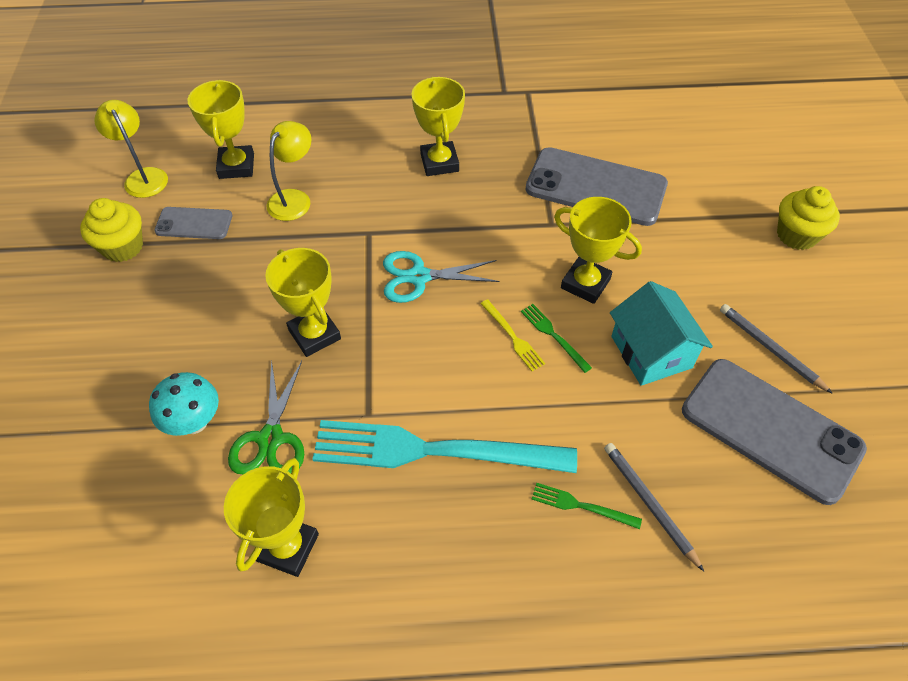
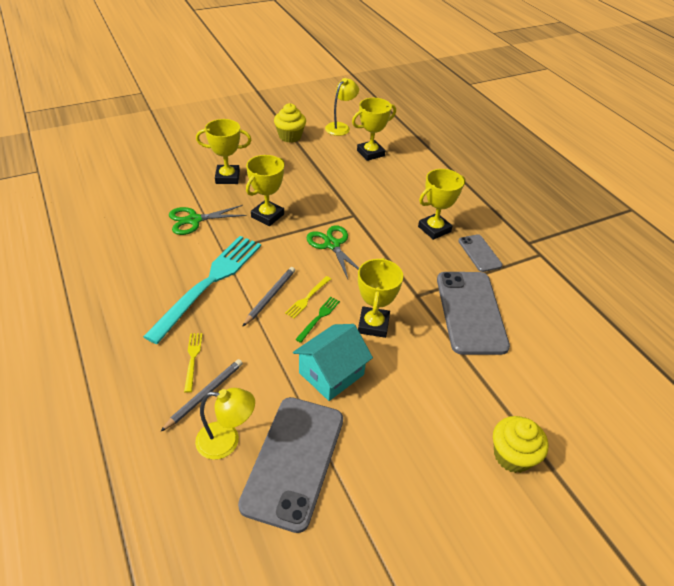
camera: 65 degrees right, 10 degrees down
turquoise mushroom [149,372,219,436] -> none
grey phone [154,207,232,239] -> grey phone moved to [458,234,503,272]
yellow trophy [224,458,319,577] -> yellow trophy moved to [196,119,251,184]
yellow lamp [267,121,311,221] -> yellow lamp moved to [195,388,255,460]
turquoise fork [312,420,577,473] -> turquoise fork turned 45 degrees clockwise [143,236,261,344]
turquoise scissors [383,251,500,303] -> green scissors [306,225,359,279]
green fork [532,483,642,529] -> yellow fork [184,333,202,393]
grey pencil [720,304,833,394] -> grey pencil moved to [242,267,295,327]

